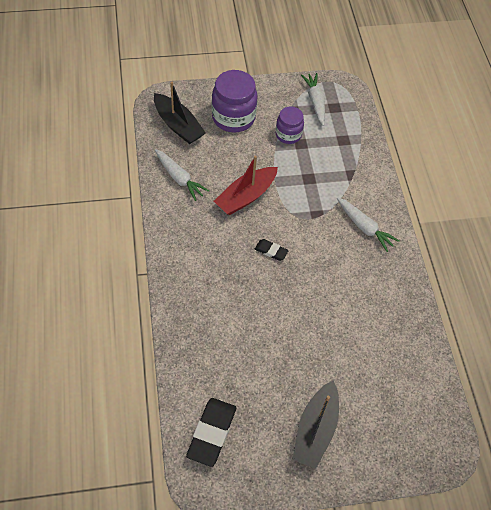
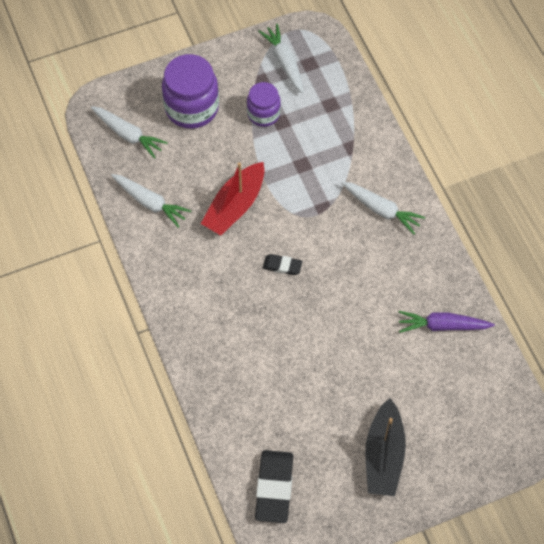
camera: 10 degrees left, 5 degrees up
black boat [154,82,206,144] -> white carrot [91,106,168,159]
none -> purple carrot [399,311,495,333]

